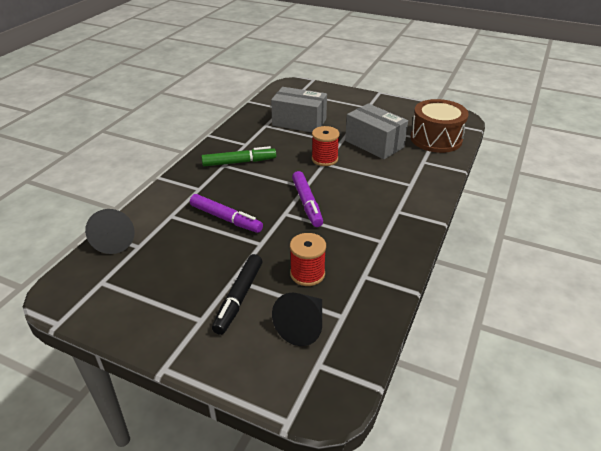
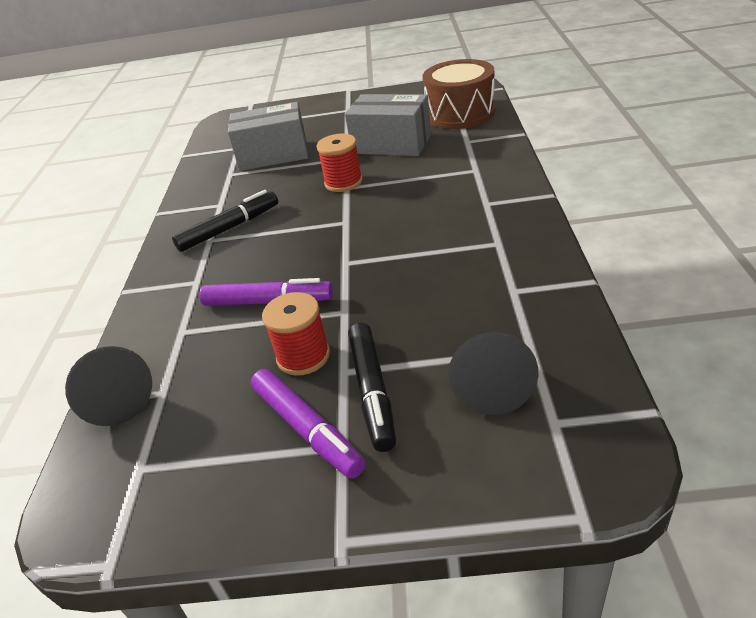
camera: 20 degrees left, 0 degrees up
green marker [201,146,276,166] -> black marker [172,190,278,252]
red spool [290,233,326,286] -> red spool moved to [262,292,330,376]
purple marker [292,171,323,227] -> purple marker moved to [251,369,365,479]

